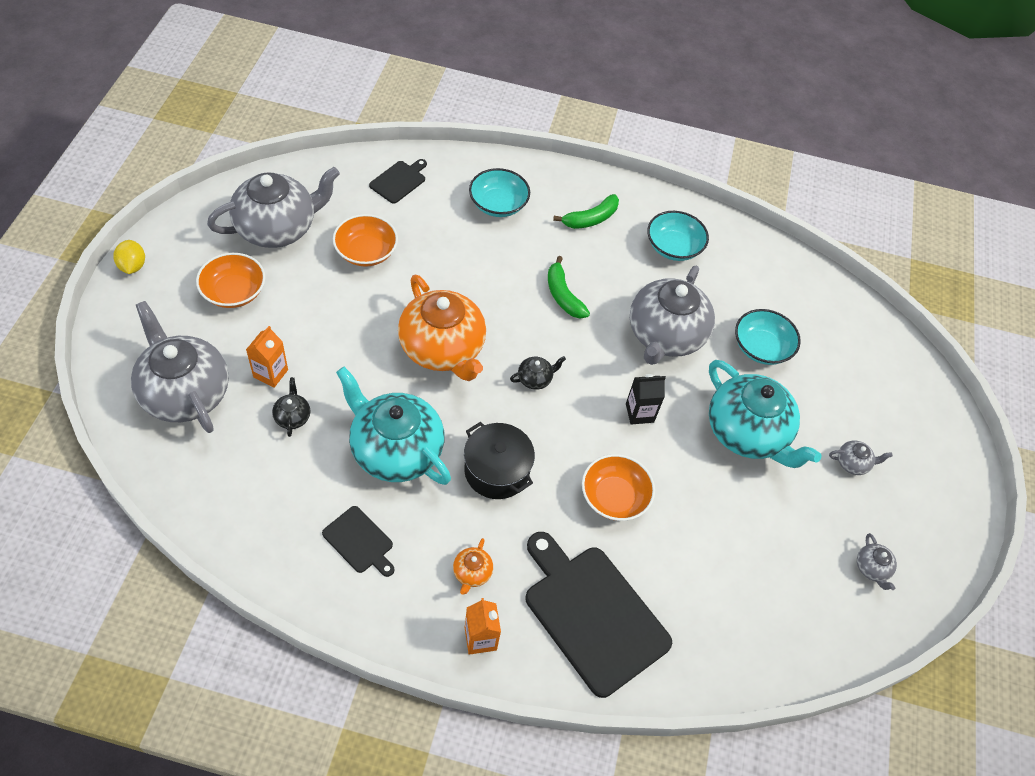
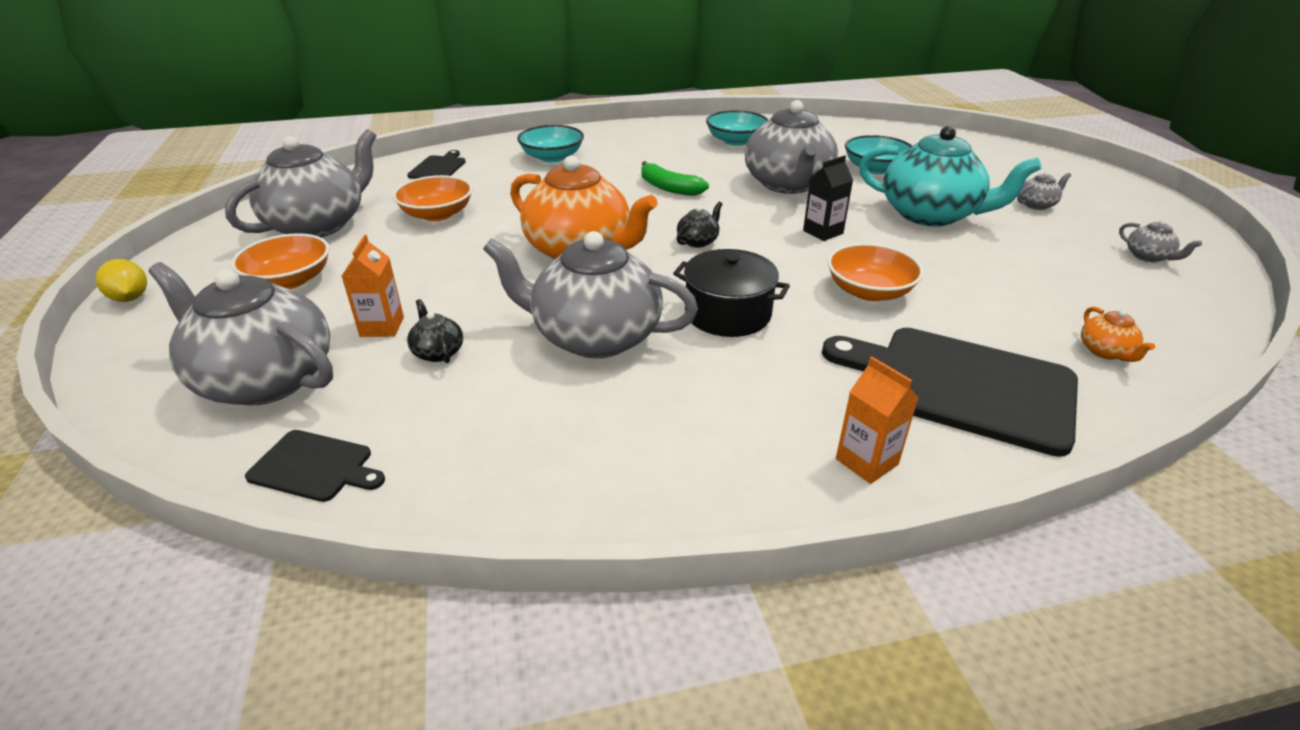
camera: 20 degrees left, 20 degrees down
black cutting board [322,506,394,577] -> black cutting board moved to [245,430,385,502]
turquoise teapot [336,367,451,485] -> grey teapot [483,231,698,358]
orange teapot [453,538,493,595] -> orange teapot moved to [1081,307,1155,362]
green banana [553,194,619,229] -> none

